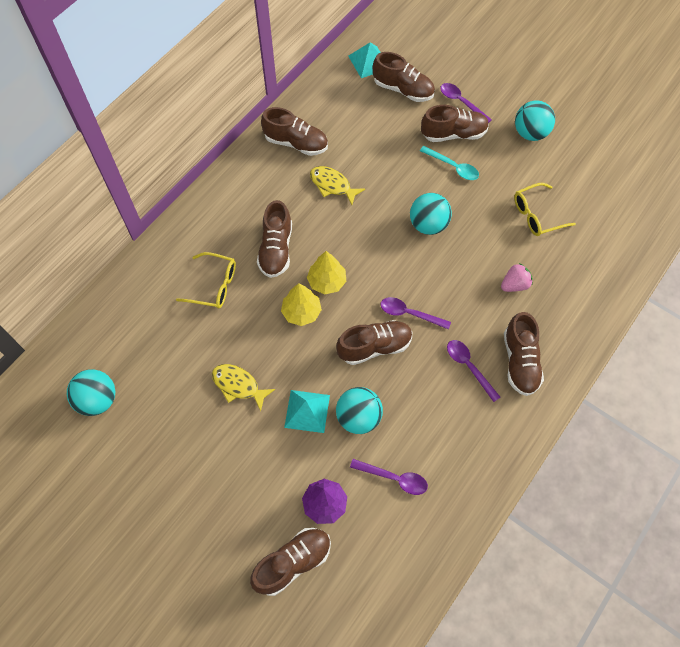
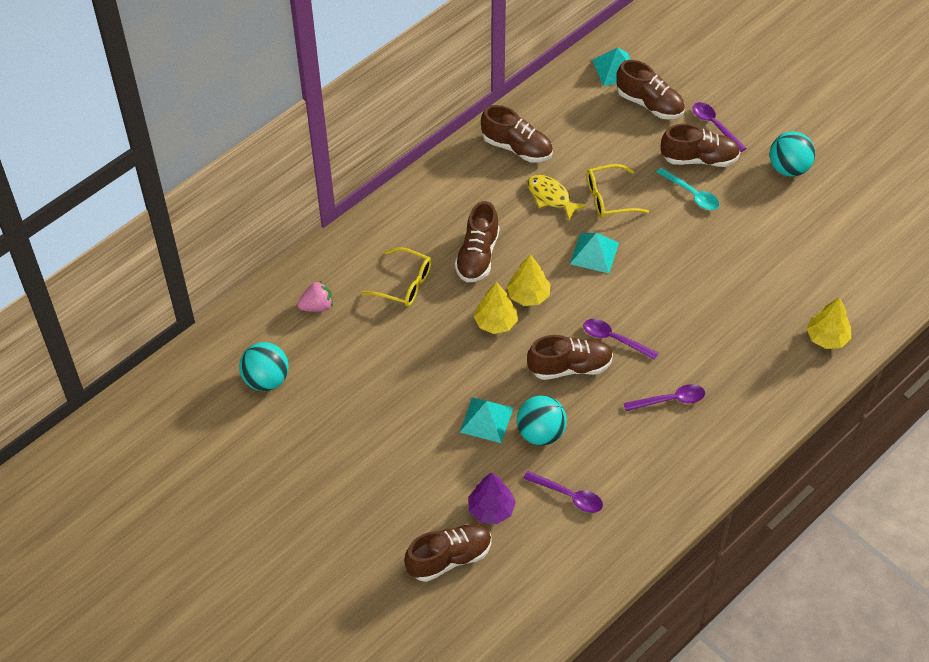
camera: 10 degrees right, 10 degrees down
yellow fish [212,364,275,411] -> none
turquoise ball [410,193,452,235] -> none
purple spoon [447,340,500,402] -> purple spoon turned 105 degrees clockwise [624,384,705,411]
pink strawberry [501,263,533,292] -> pink strawberry moved to [297,281,333,312]
brown shoe [504,312,544,396] -> none
yellow glasses [514,183,576,236] -> yellow glasses moved to [587,164,649,218]
none -> turquoise pyramid [570,233,619,273]
none -> yellow tree [807,297,851,349]

